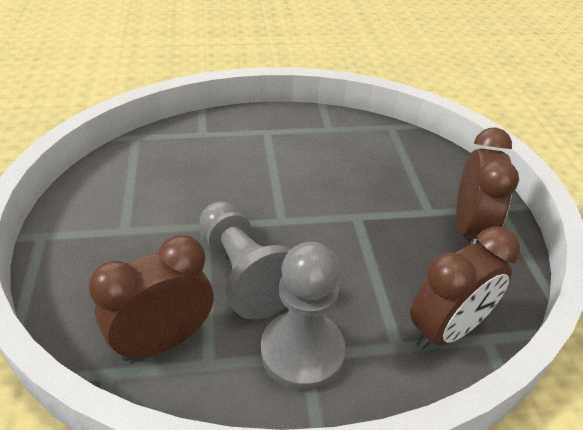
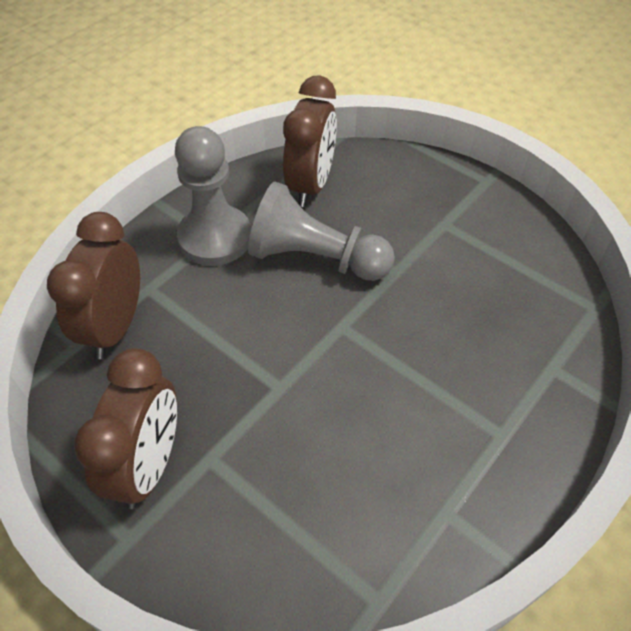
camera: 140 degrees right, 10 degrees up
brown clock [456,128,519,245] -> brown clock turned 135 degrees counterclockwise [74,348,177,509]

